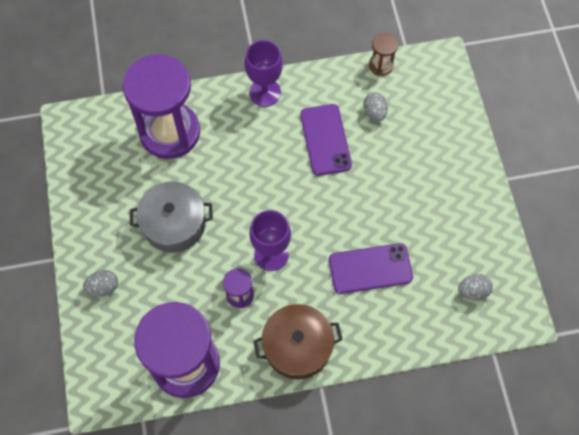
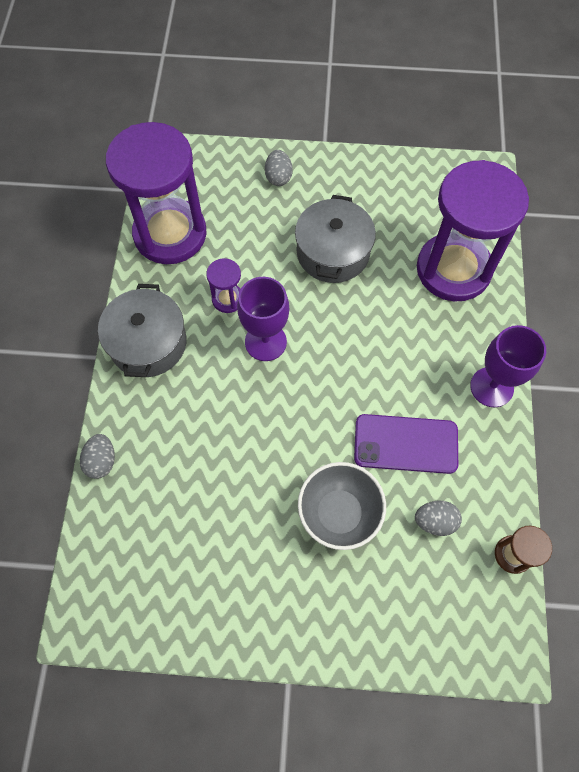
camera: 105 degrees right, 0 degrees up
brown pot [253,304,343,379] -> grey pot [98,284,186,377]
purple phone [329,243,413,294] -> none
grey egg [458,274,493,300] -> grey egg moved to [80,434,115,479]
none -> grey bowl [298,462,386,550]

